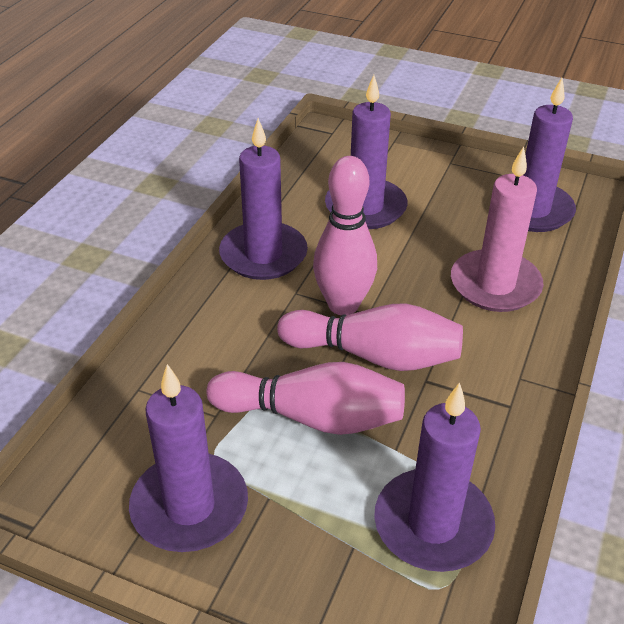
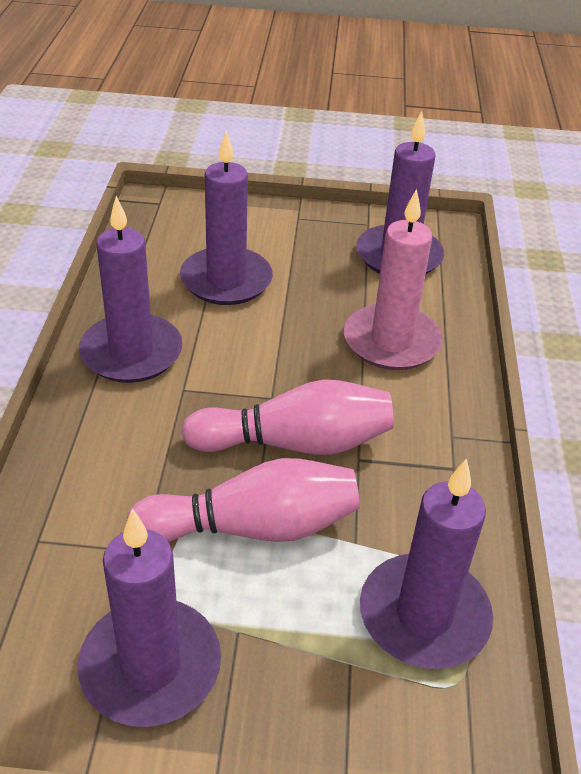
camera: 20 degrees left, 0 degrees up
pink bowling pin [313,156,377,315] -> none

